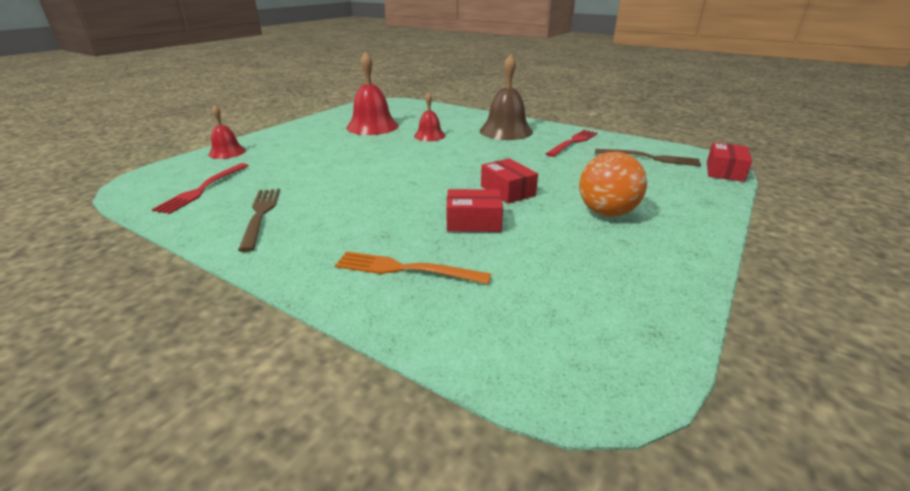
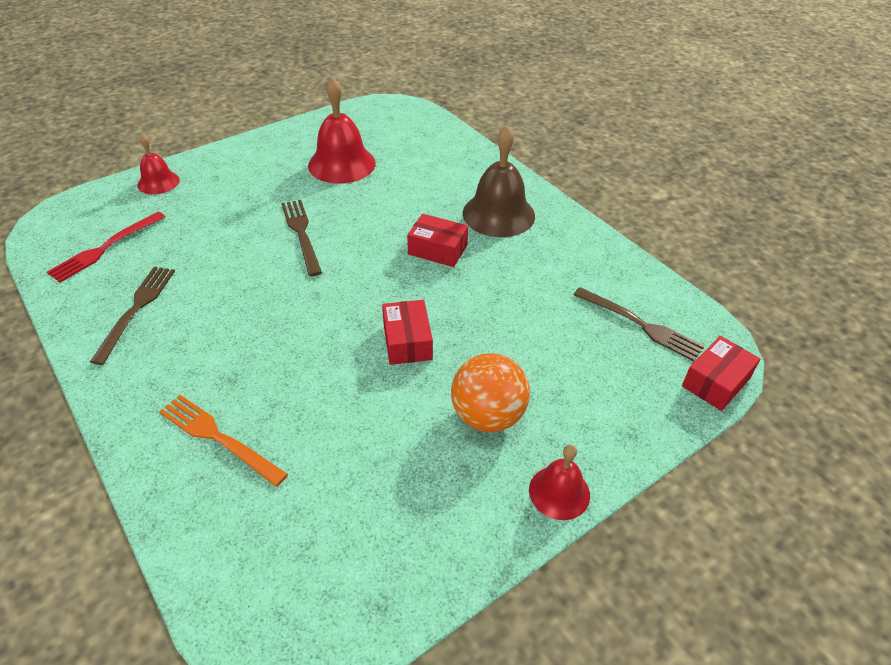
camera: 20 degrees right, 15 degrees up
red bell [414,92,446,141] -> red bell moved to [529,445,590,520]
red box [446,189,503,232] -> red box moved to [407,214,468,267]
red fork [546,130,598,157] -> none
none -> brown fork [281,200,322,276]

